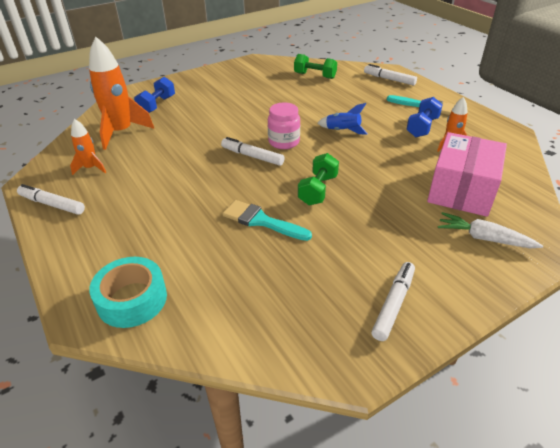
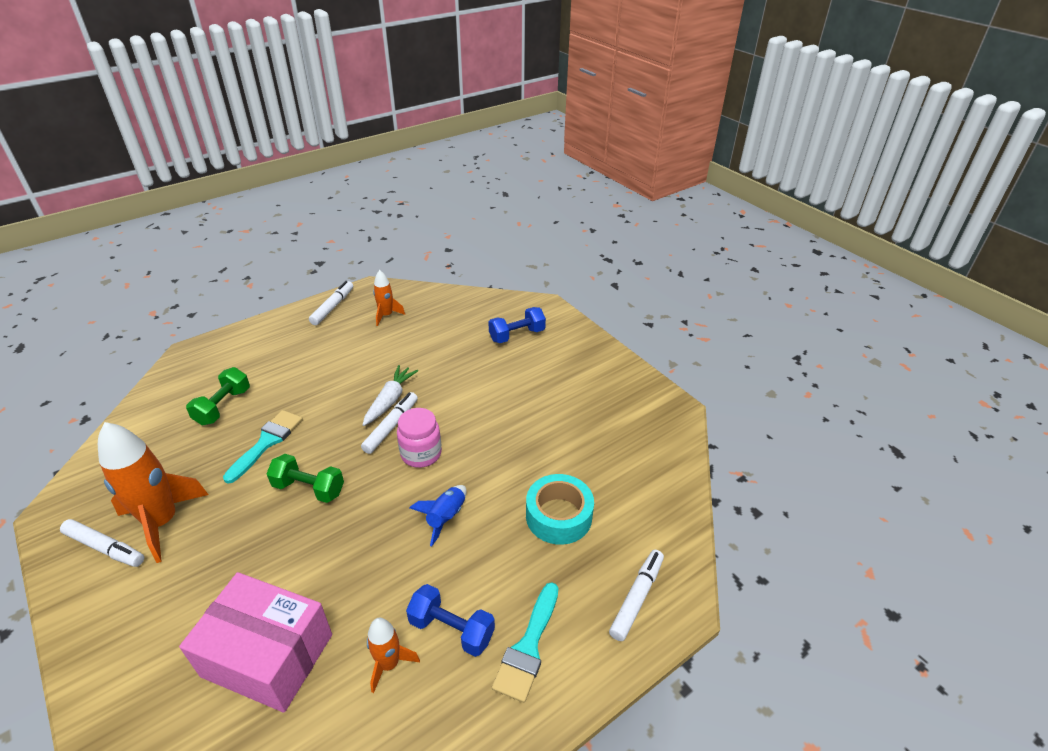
camera: 85 degrees right, 0 degrees up
orange rocket [89,37,154,150] -> orange rocket moved to [98,422,209,563]
turquoise tape [89,257,167,328] -> turquoise tape moved to [526,474,594,545]
blue dumbbell [134,77,175,113] -> blue dumbbell turned 45 degrees counterclockwise [488,307,546,343]
green dumbbell [294,54,337,79] -> green dumbbell moved to [186,367,250,426]
white carrot [438,212,543,248] -> white carrot moved to [363,365,418,426]

